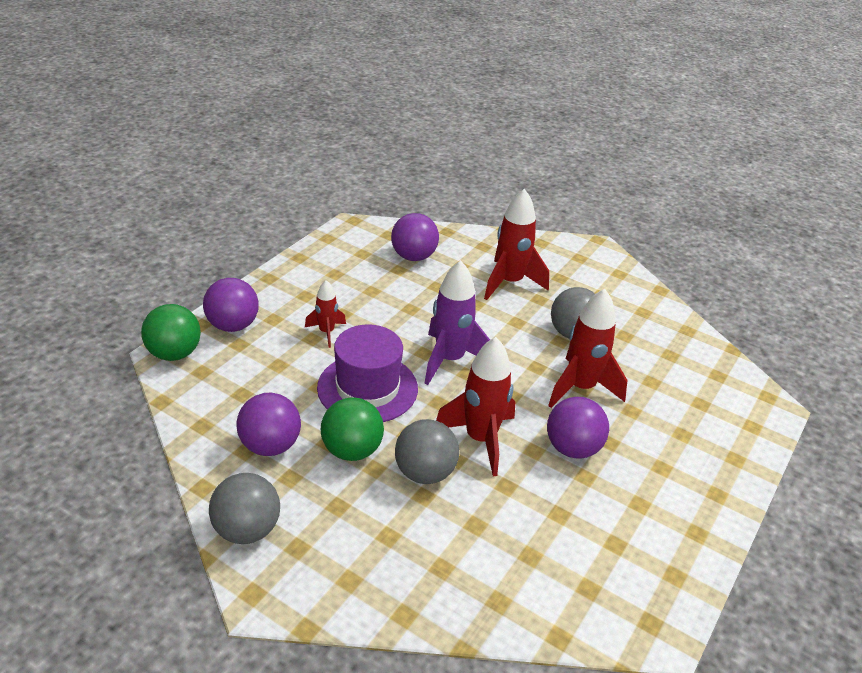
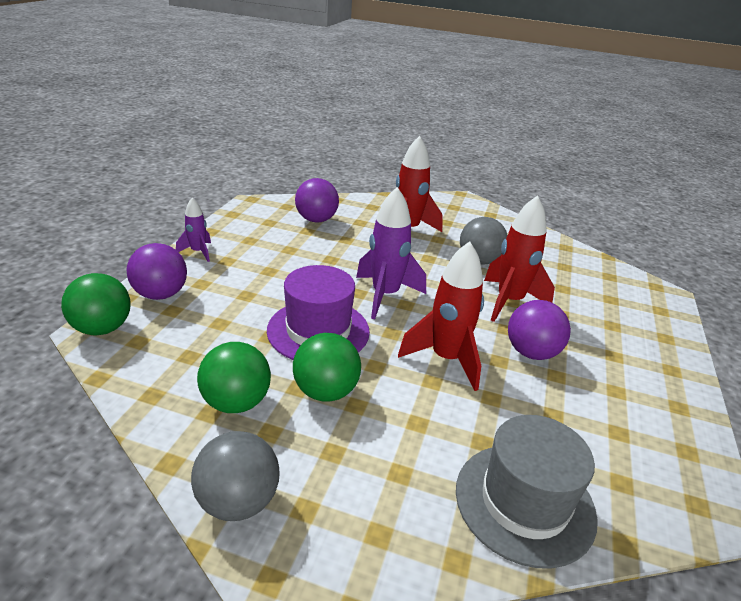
camera: 15 degrees left, 5 degrees down
purple ball [237,393,301,456] -> green ball [197,342,271,413]
red rocket [305,280,346,348] -> none
grey ball [395,419,459,484] -> none
none -> purple rocket [176,198,211,262]
none -> grey hat [456,415,598,569]

